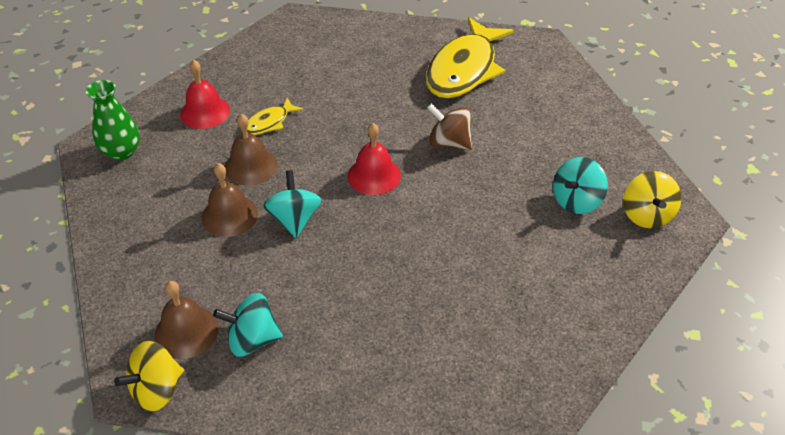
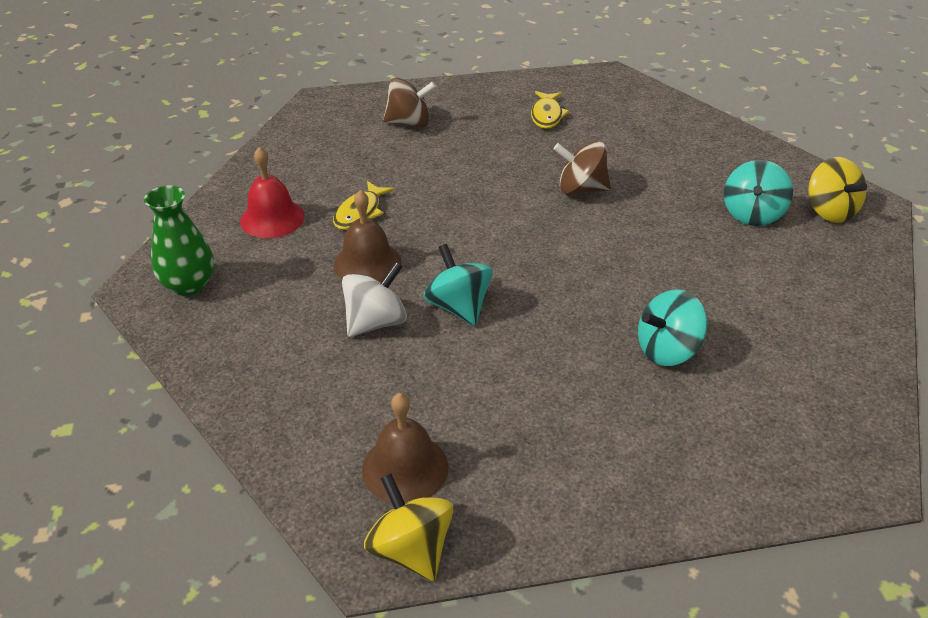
camera: 20 degrees left, 5 degrees down
yellow spinning top [114,341,184,411] -> yellow spinning top turned 120 degrees clockwise [364,473,453,581]
brown bell [202,163,258,237] -> white spinning top [342,262,407,337]
turquoise spinning top [213,293,283,357] -> turquoise spinning top moved to [638,289,707,366]
red bell [348,123,401,195] -> none
yellow fish [426,17,514,98] -> yellow fish [531,91,570,129], size x0.46
none -> brown spinning top [383,78,436,128]

